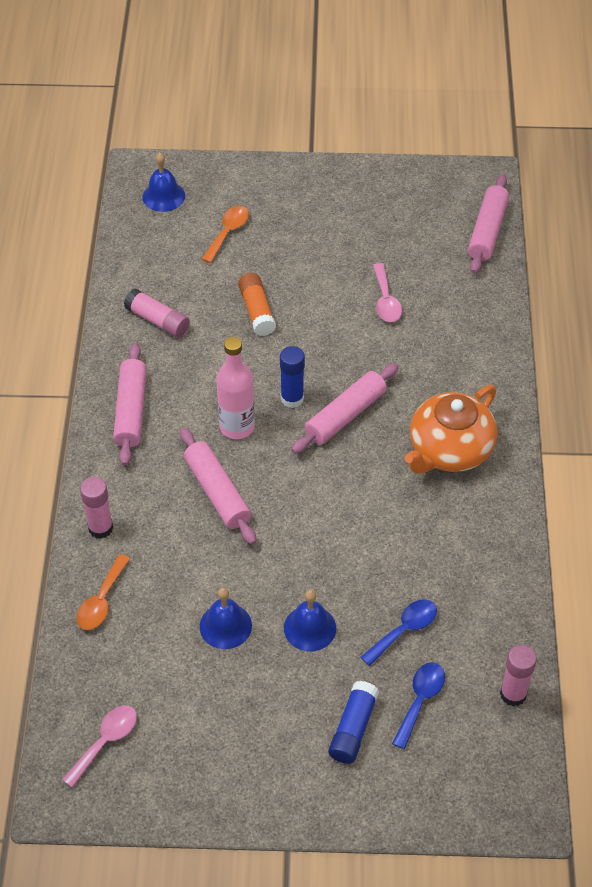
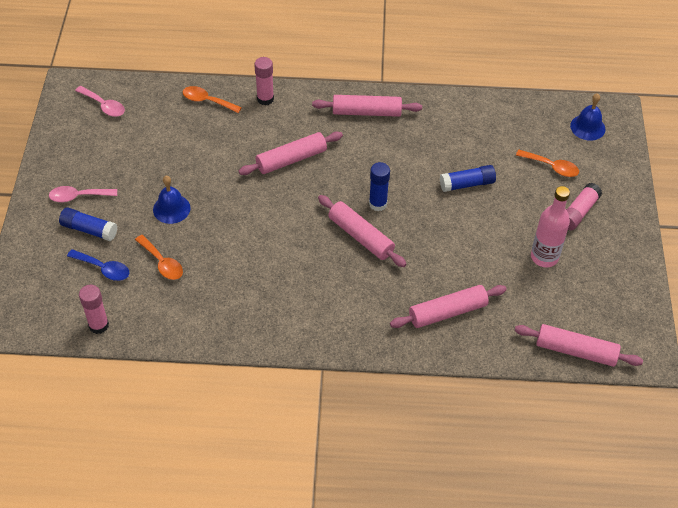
camera: 90 degrees right, 0 degrees up
pink glue stick [124,288,190,338] -> pink glue stick moved to [566,183,602,230]
blue bell [200,588,252,649] -> none
pink bottle [216,337,255,439] -> pink bottle moved to [531,186,570,267]
orange glue stick [238,273,276,336] -> blue glue stick [440,165,496,192]
blue spoon [361,599,437,666] -> orange spoon [135,235,183,280]
pink spoon [373,263,402,322] -> pink spoon moved to [49,186,117,202]
orange teapot [404,385,498,474] -> none
none -> pink rolling pin [390,285,507,328]

